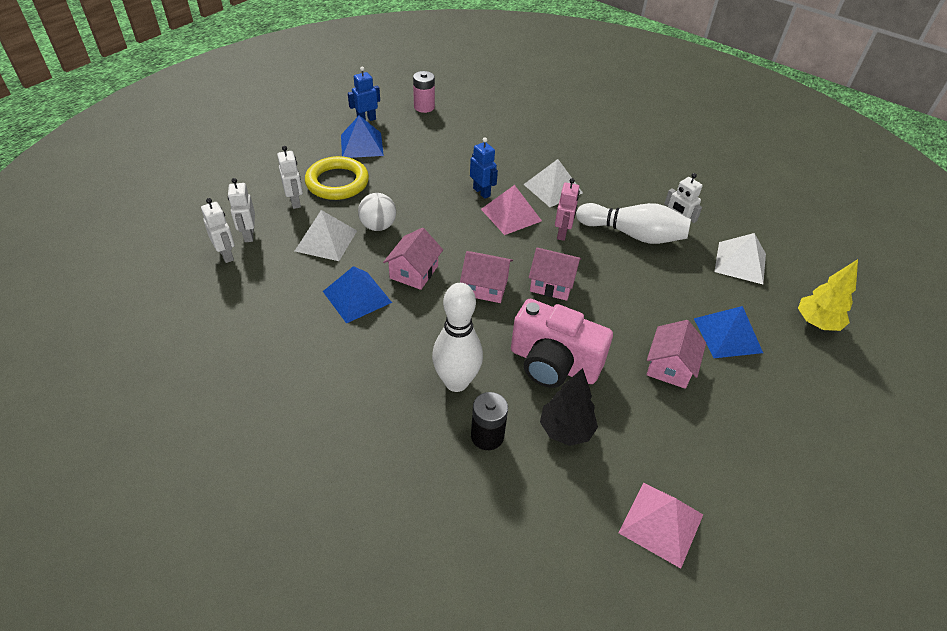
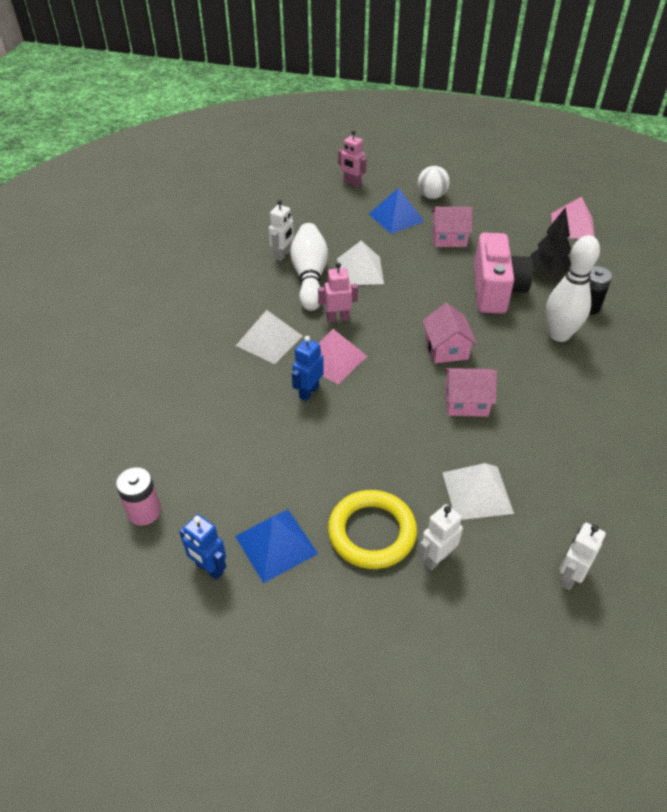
camera: 110 degrees left, 0 degrees up
white robot [228,178,255,242] -> none
blue pyramid [323,266,392,324] -> none
white ball [358,193,396,231] -> white ball moved to [418,166,450,199]
pink house [529,248,581,301] -> none
white pyramid [714,233,766,284] -> white pyramid moved to [337,241,384,285]
yellow tree [798,259,858,331] -> pink robot [338,130,367,187]

